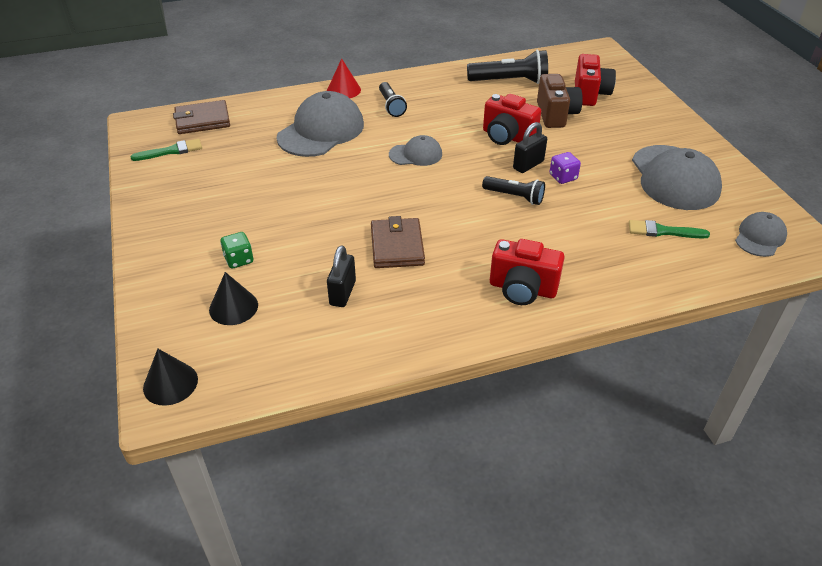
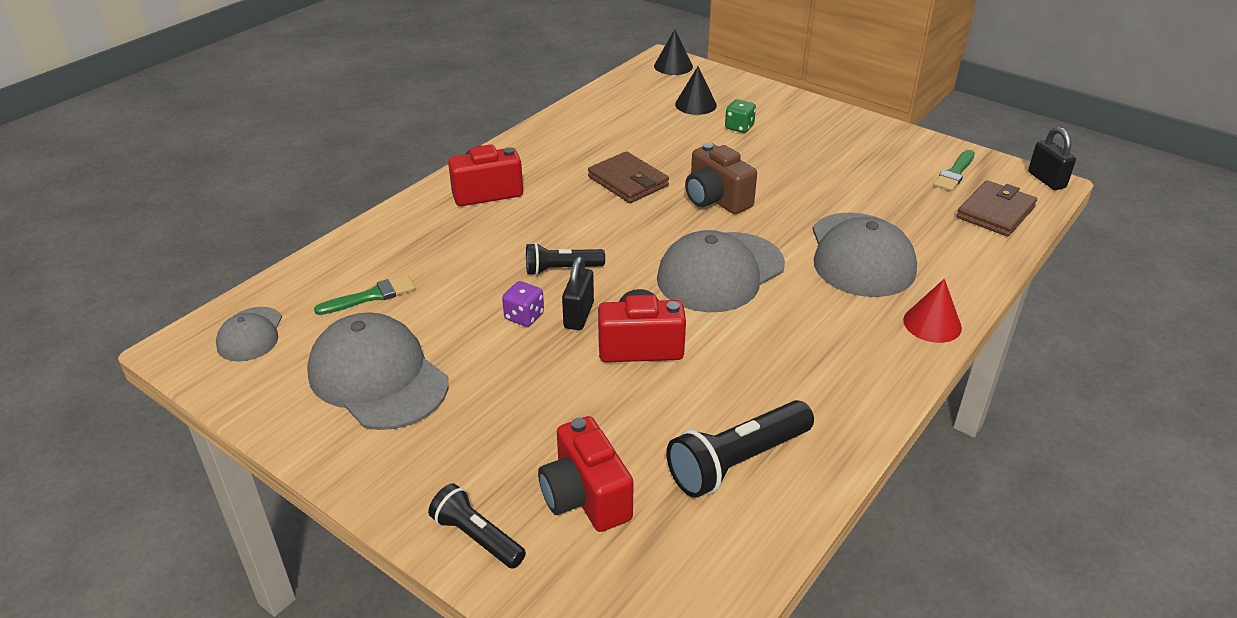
camera: 145 degrees right, 5 degrees down
black padlock [327,245,356,307] -> black padlock moved to [1028,127,1076,190]
black flashlight [379,82,407,117] -> black flashlight moved to [428,483,526,569]
grey cap [389,135,442,166] -> grey cap [657,230,785,312], size x1.87
brown camera [537,74,583,128] -> brown camera moved to [685,143,757,214]

